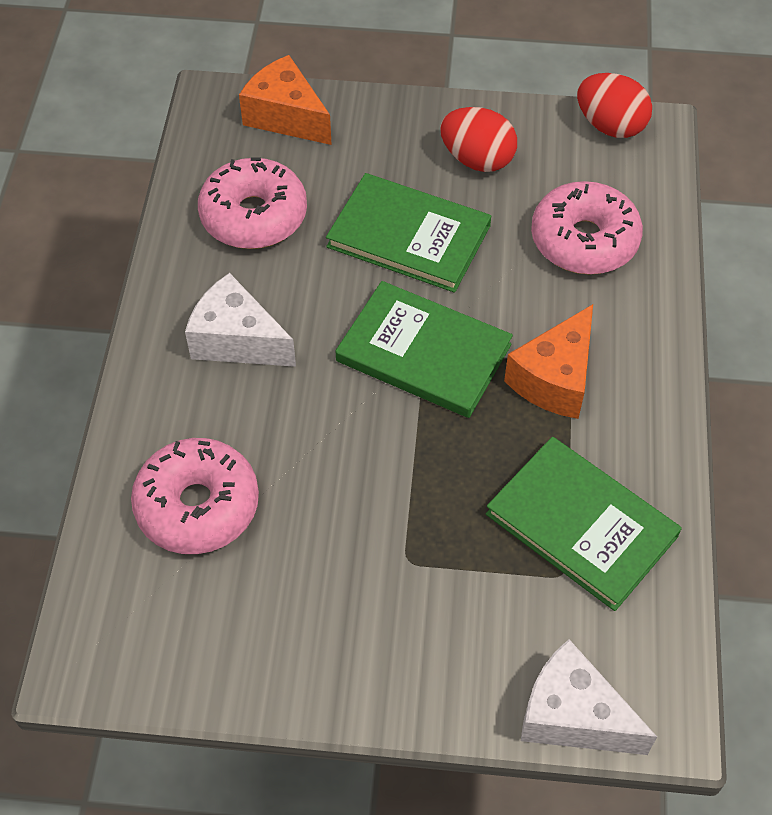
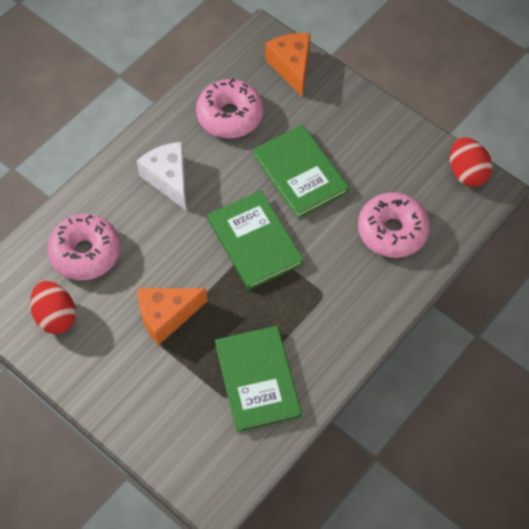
camera: 35 degrees right, 5 degrees up
red egg [440,107,517,172] -> red egg moved to [30,281,76,334]
orange cheese [504,304,593,419] -> orange cheese moved to [138,288,207,345]
white cheese [521,639,657,755] -> none

